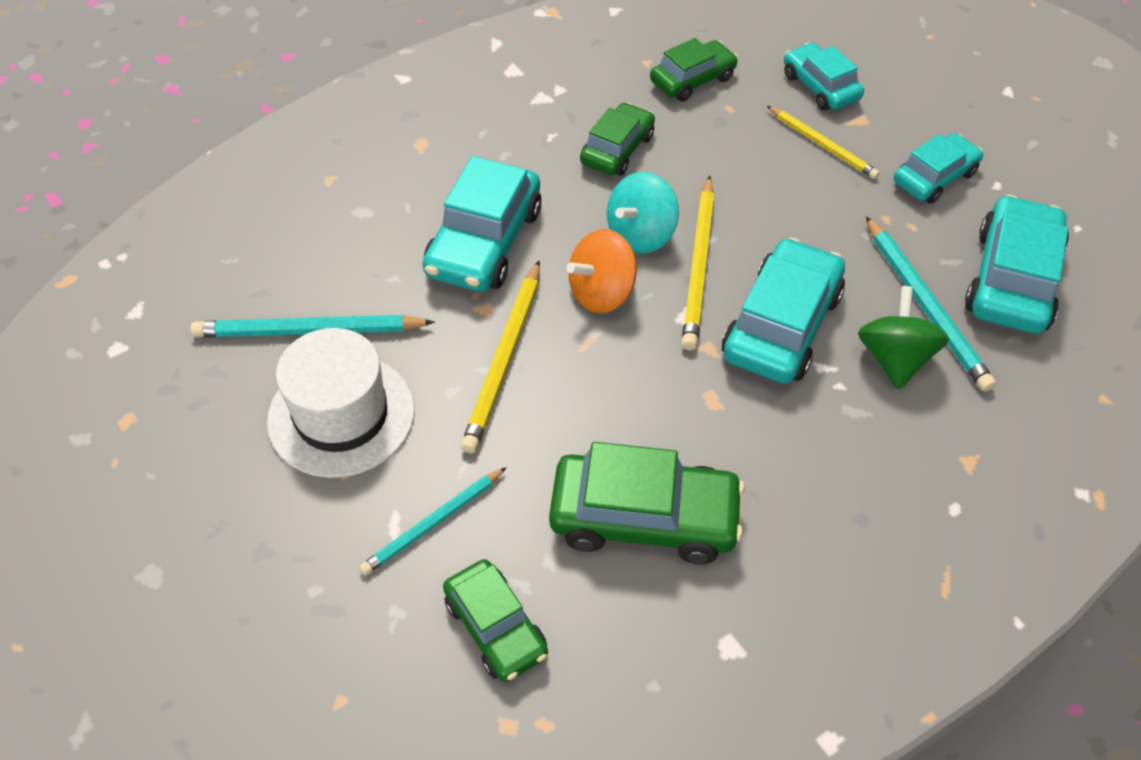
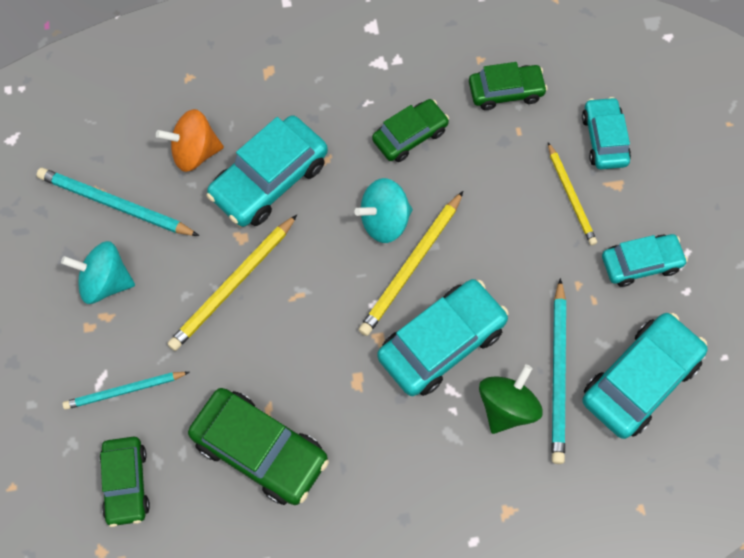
camera: 25 degrees right, 15 degrees up
white hat [267,328,415,478] -> turquoise spinning top [61,241,135,304]
orange spinning top [567,229,637,313] -> orange spinning top moved to [156,109,224,172]

